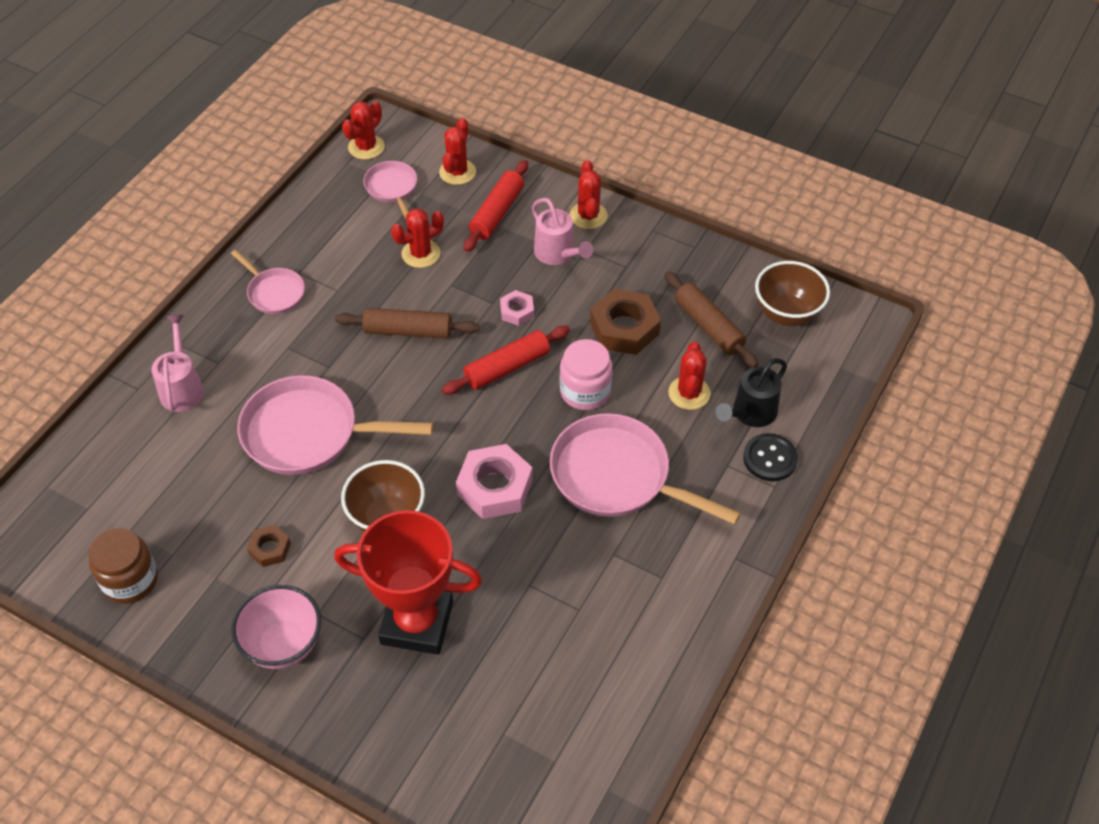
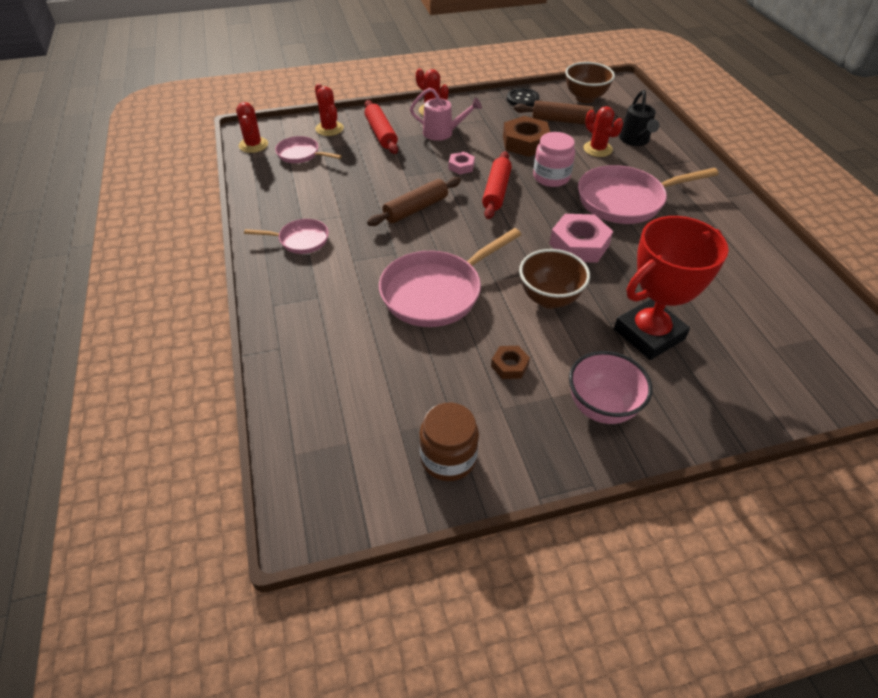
camera: 45 degrees left, 5 degrees down
pink watering can [152,315,204,412] -> none
red cactus [391,208,444,268] -> none
black button [743,433,798,481] -> black button moved to [507,88,540,107]

